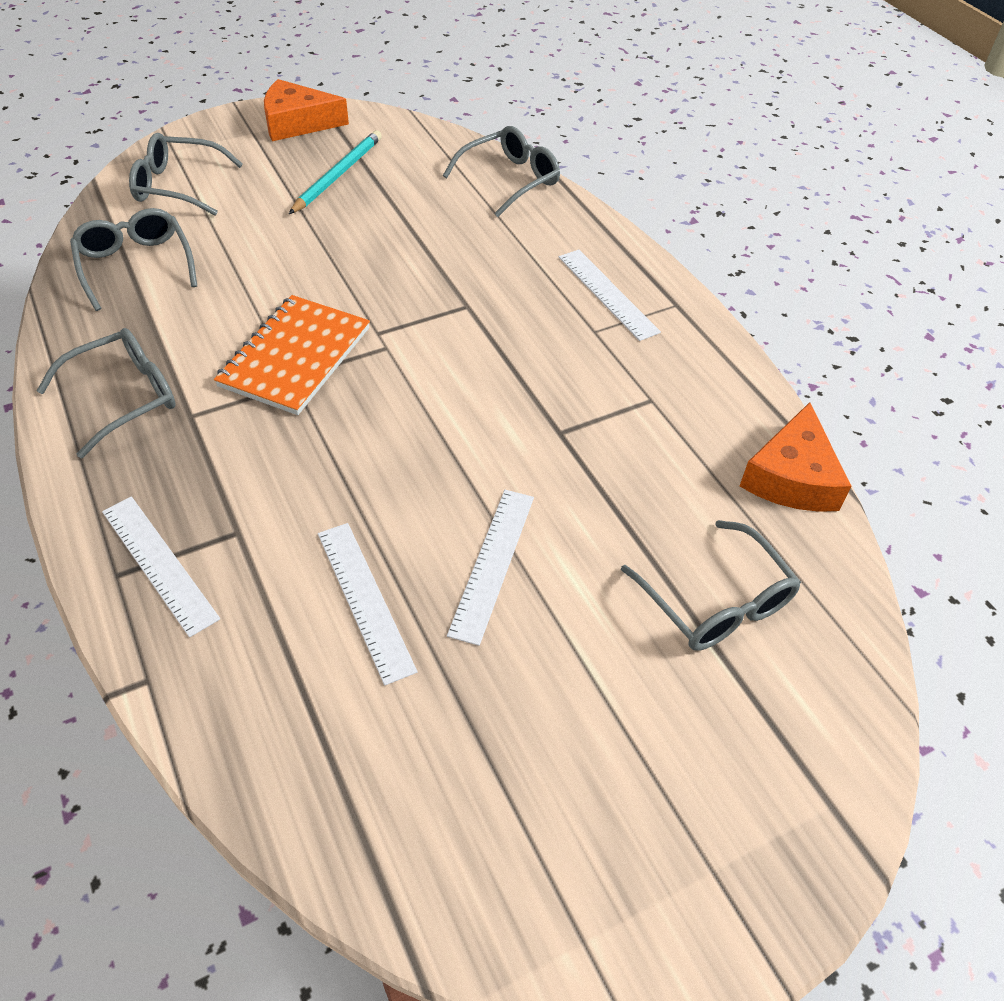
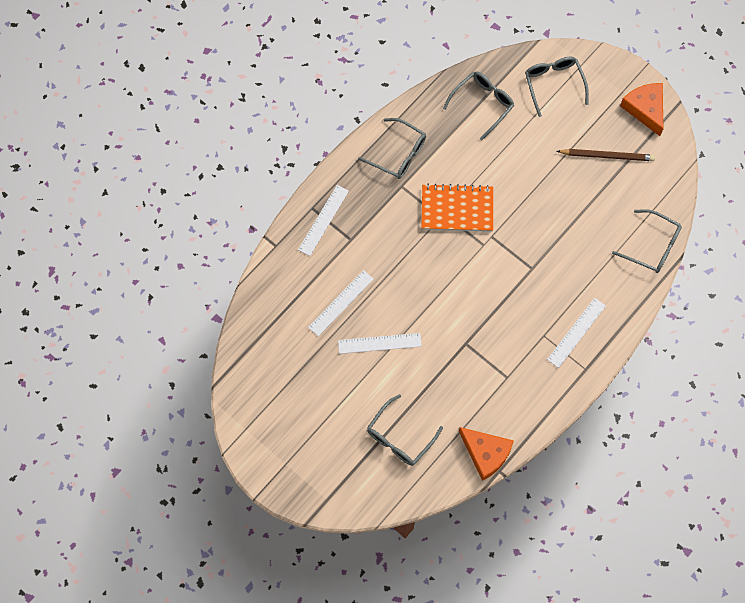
camera: 70 degrees right, 20 degrees up
turquoise pencil [289,130,382,214] -> brown pencil [557,149,655,161]
orange cheese [740,402,851,512] -> orange cheese turned 135 degrees counterclockwise [459,427,514,481]

